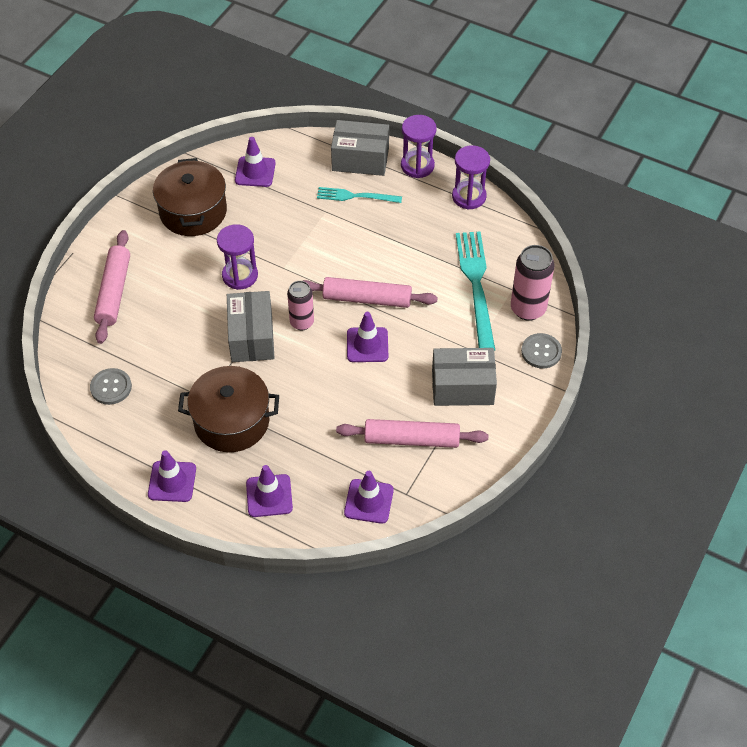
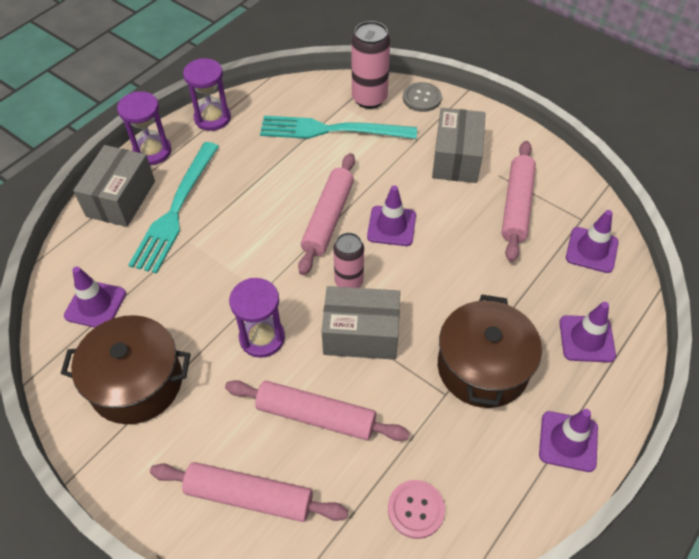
camera: 80 degrees left, 0 degrees up
grey button [90,368,132,405] -> pink button [388,480,445,539]
turquoise fork [317,187,402,203] -> turquoise fork [128,142,219,274], size x1.69
none -> pink rolling pin [225,380,410,441]

